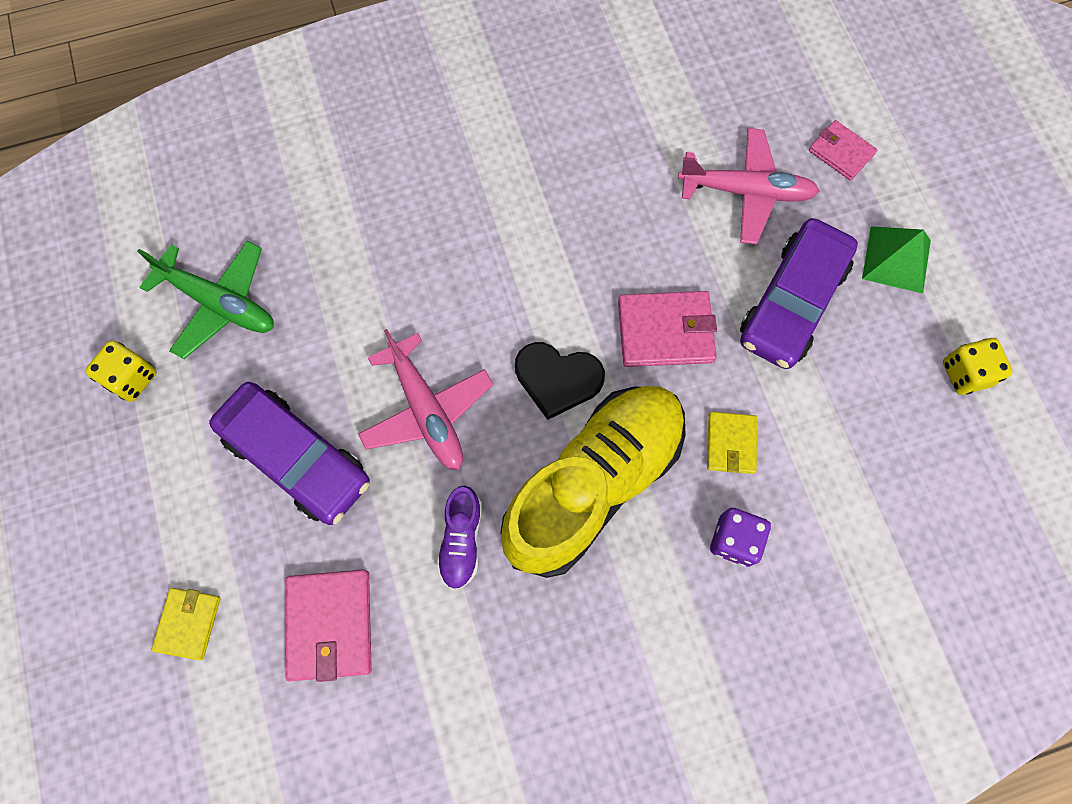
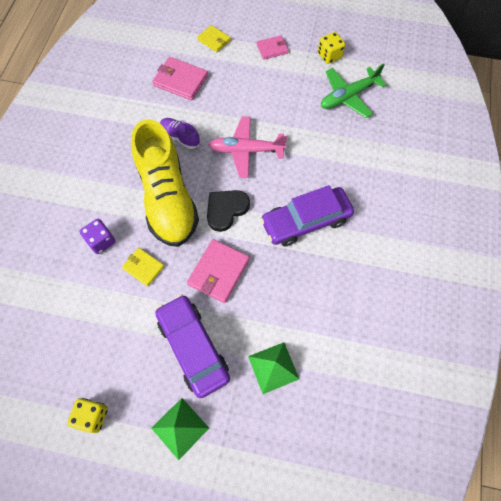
camera: 120 degrees right, 5 degrees down
purple car [209,382,370,525] -> purple car moved to [260,185,354,247]
pink plane [678,128,819,244] -> green pyramid [248,342,299,394]
pink wallet [809,120,877,181] -> pink wallet moved to [257,35,288,60]

